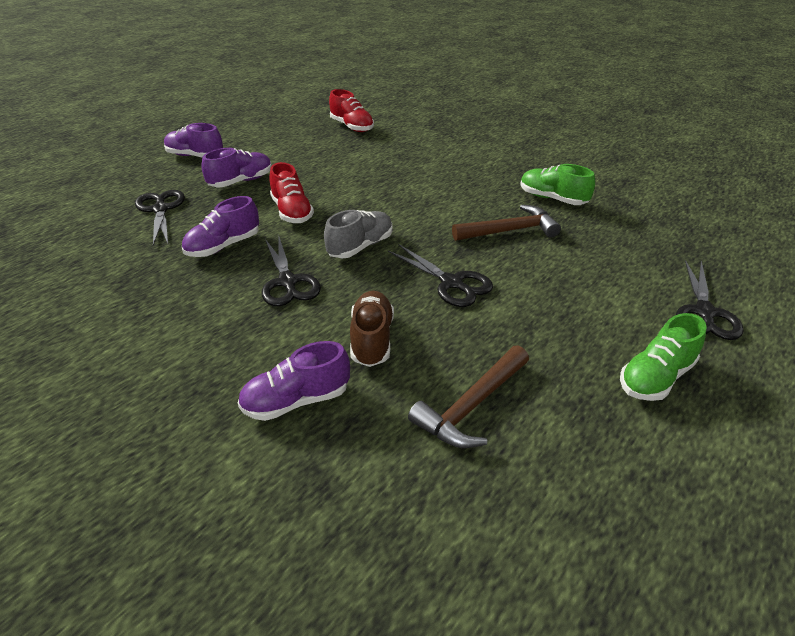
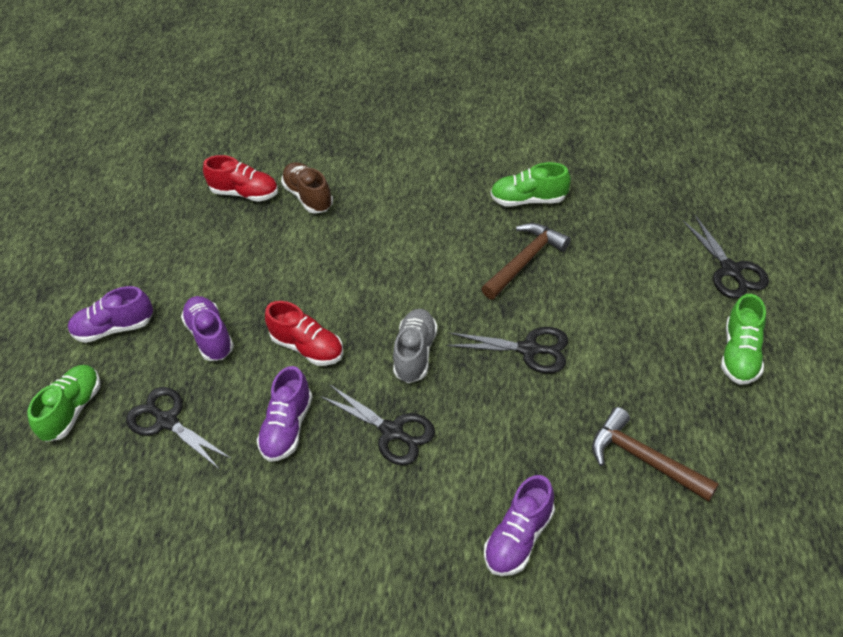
camera: 30 degrees left, 10 degrees up
purple shoe [201,148,272,187] -> purple shoe turned 45 degrees counterclockwise [181,296,234,361]
brown shoe [350,291,394,367] -> brown shoe moved to [281,162,333,214]
brown hammer [408,346,529,448] -> brown hammer turned 120 degrees clockwise [592,407,719,502]
none -> green shoe [27,365,101,442]

